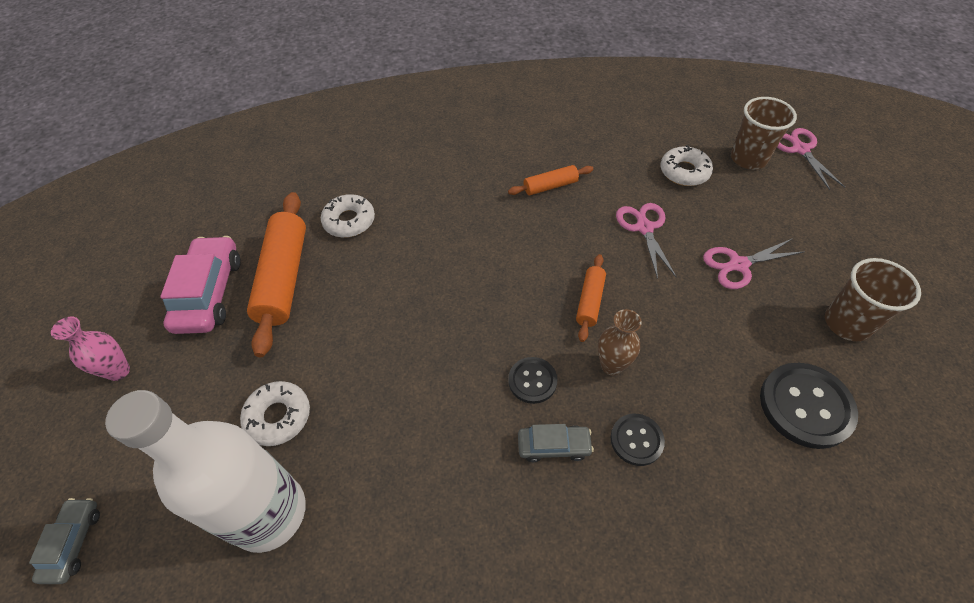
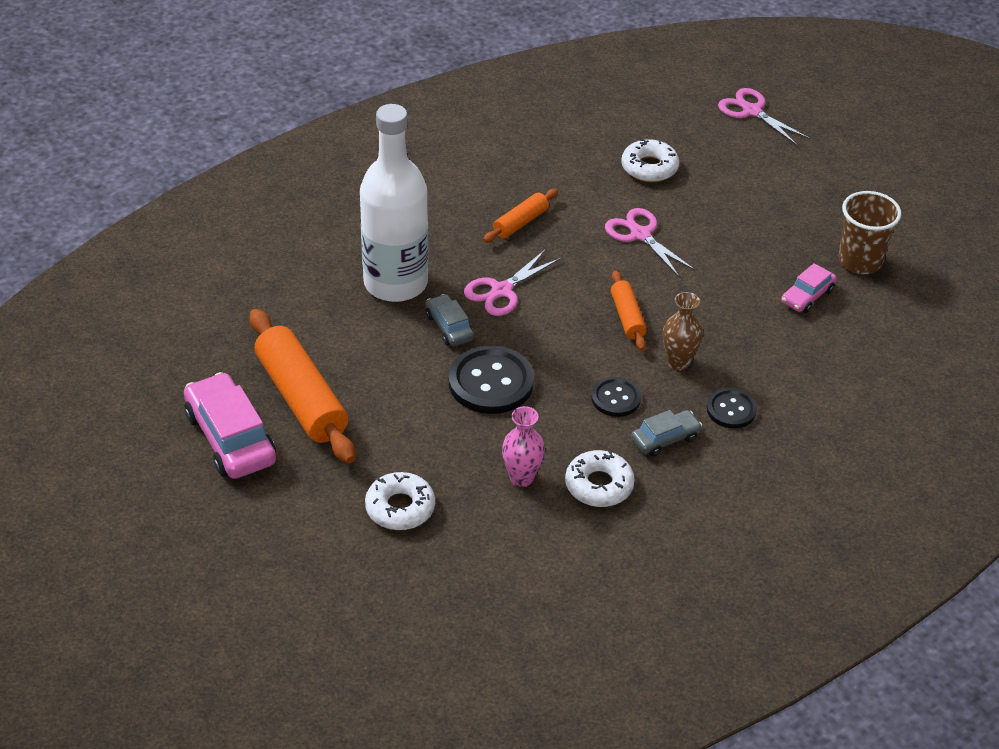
camera: 30 degrees left, 10 degrees down
grey car [29,498,100,584] -> grey car moved to [425,294,474,346]
pink vase [51,317,130,381] -> pink vase moved to [502,406,545,487]
white bottle [105,390,306,553] -> white bottle moved to [360,104,429,302]
white donut [321,194,375,238] -> white donut moved to [565,450,635,507]
pink scissors [703,239,805,289] -> pink scissors moved to [464,249,561,316]
brown cup [731,97,797,169] -> none
black button [760,363,858,449] -> black button moved to [448,345,534,414]
none -> pink car [781,263,837,313]

